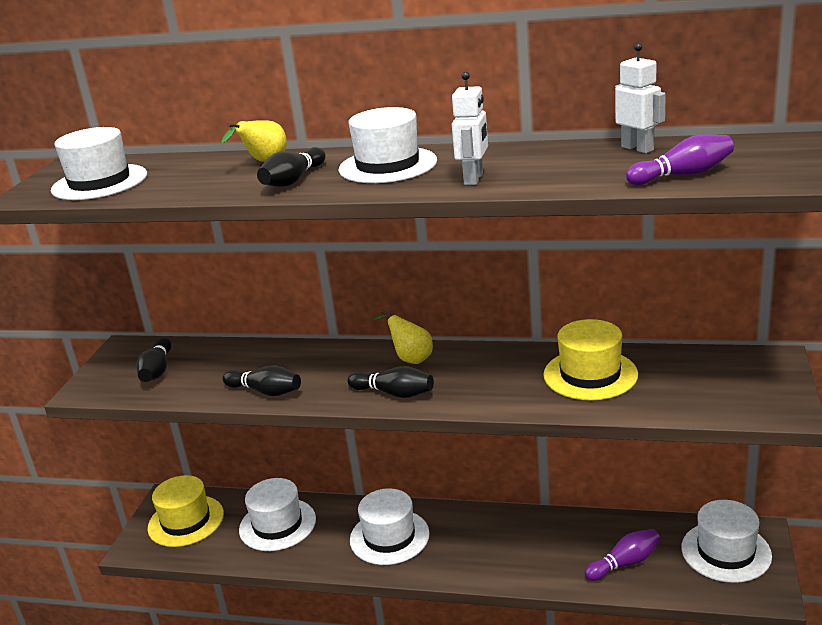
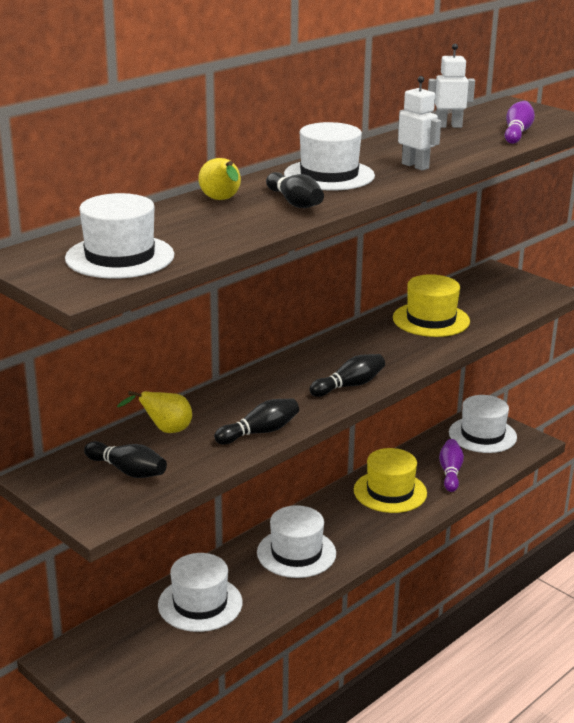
camera: 60 degrees left, 0 degrees up
yellow hat [147,475,224,547] -> yellow hat moved to [354,448,427,513]
yellow pear [373,309,433,364] -> yellow pear moved to [117,391,192,433]

